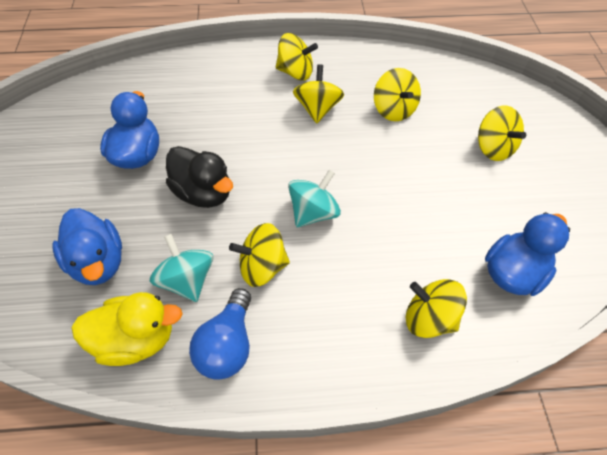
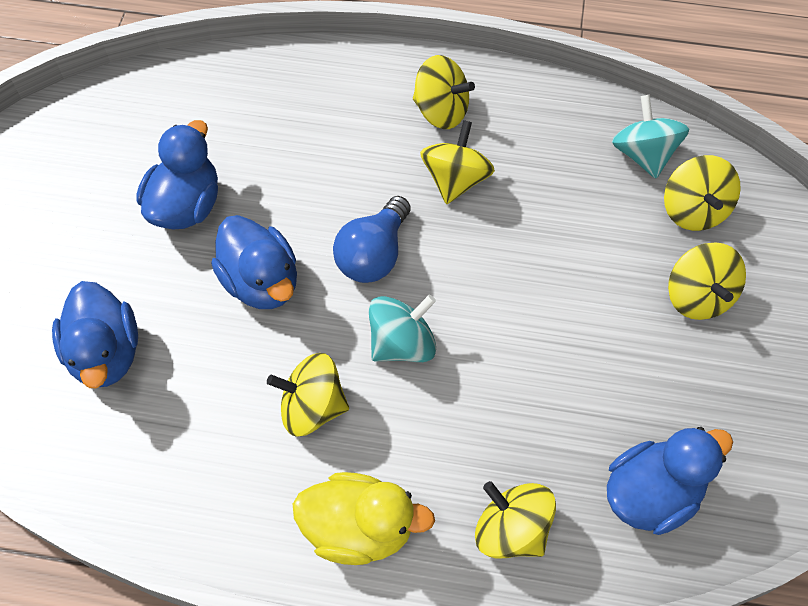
camera: 15 degrees right, 5 degrees up
yellow duck [72,292,183,366] -> yellow duck moved to [293,472,435,565]
turquoise spinning top [150,234,213,302] -> turquoise spinning top moved to [612,95,689,179]
black duck [166,146,233,208] -> blue duck [211,215,297,309]
blue light bulb [189,288,251,380] -> blue light bulb moved to [333,196,411,283]
yellow spinning top [374,68,421,121] -> yellow spinning top moved to [664,155,741,231]

